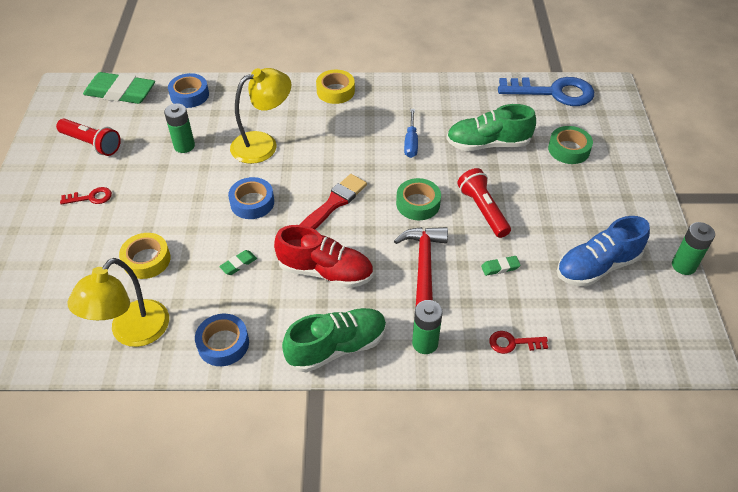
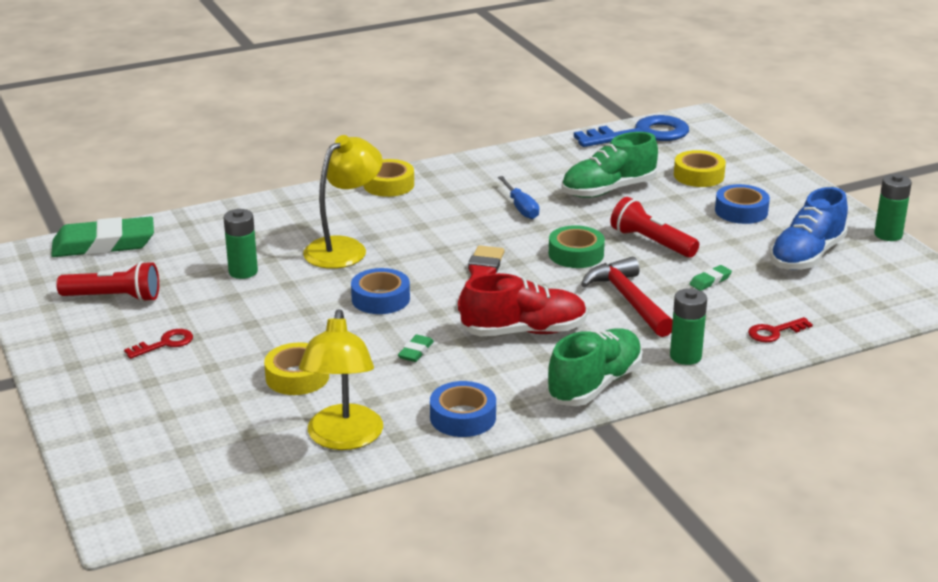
camera: 25 degrees left, 20 degrees down
blue tape [168,73,209,108] -> blue tape moved to [715,184,770,224]
green tape [548,126,593,164] -> yellow tape [674,150,726,187]

